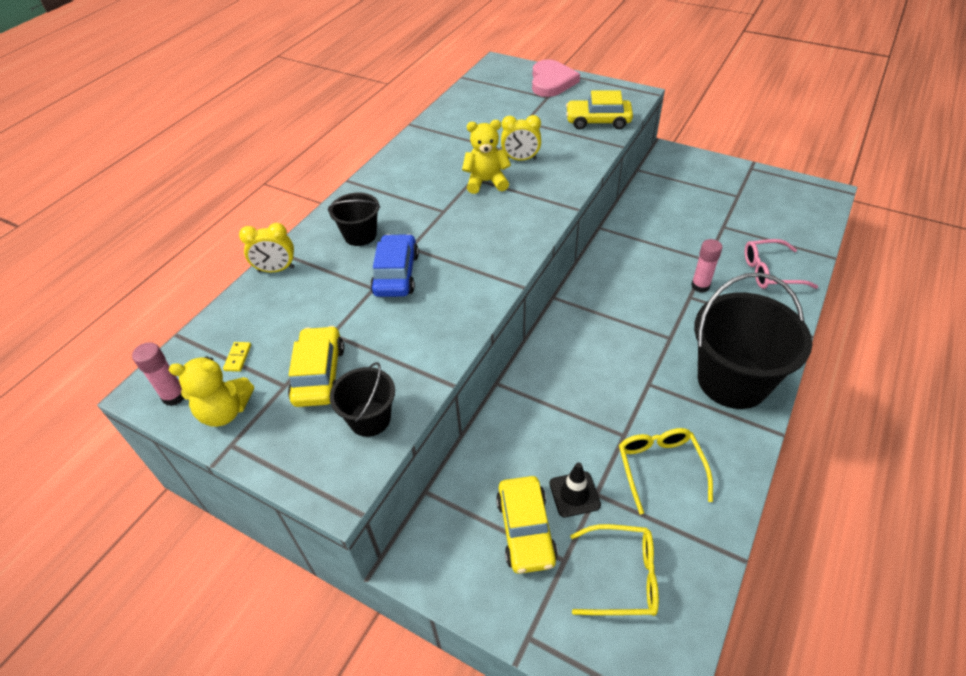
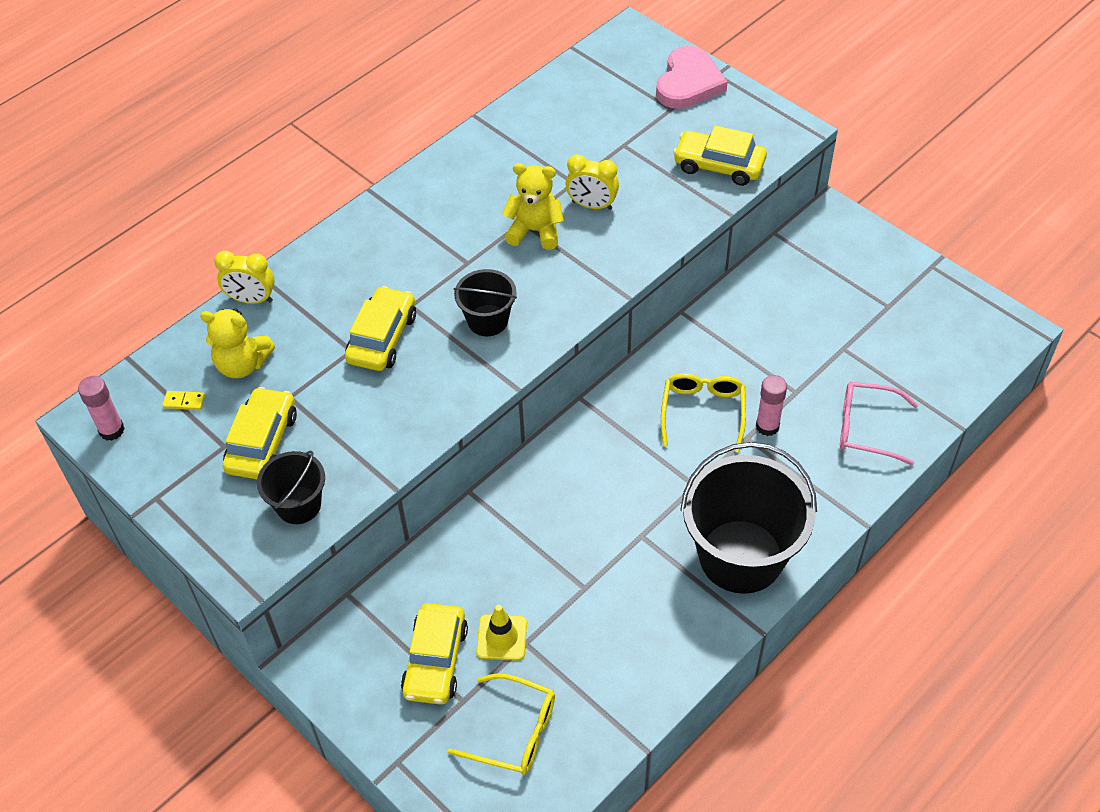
camera: 15 degrees right, 5 degrees up
yellow teddy bear [169,356,254,427] -> yellow teddy bear moved to [200,308,275,378]
yellow domino [223,342,251,372] -> yellow domino turned 75 degrees clockwise [163,391,205,410]
black bucket [328,192,380,246] -> black bucket moved to [453,269,517,336]
blue car [370,234,419,297] -> yellow car [345,286,416,371]
black traffic cone [549,462,601,517] -> yellow traffic cone [476,605,527,661]
yellow glasses [619,428,713,514] -> yellow glasses moved to [661,373,746,452]

